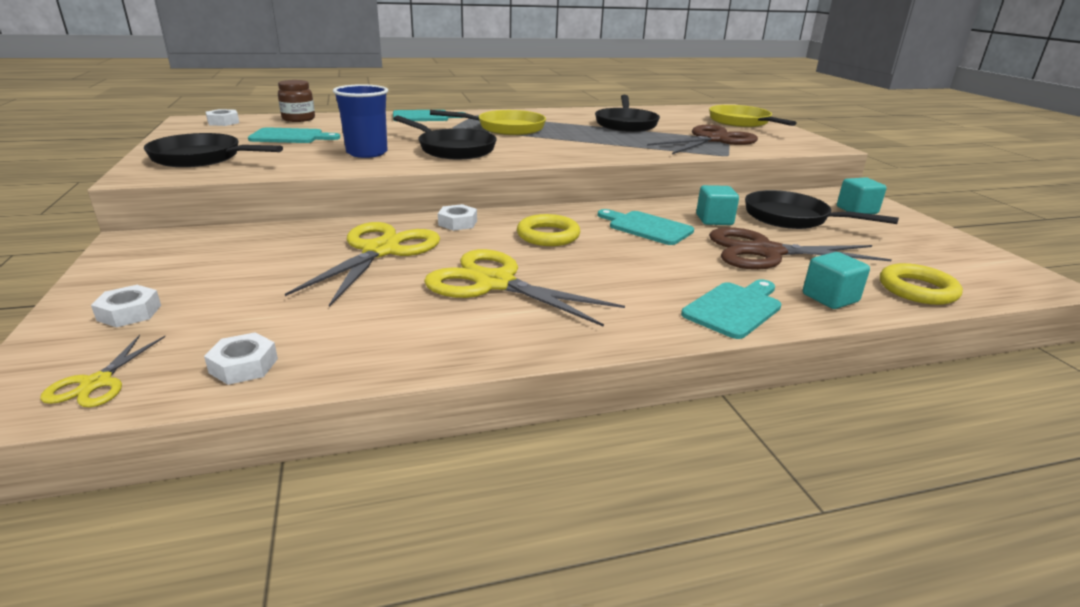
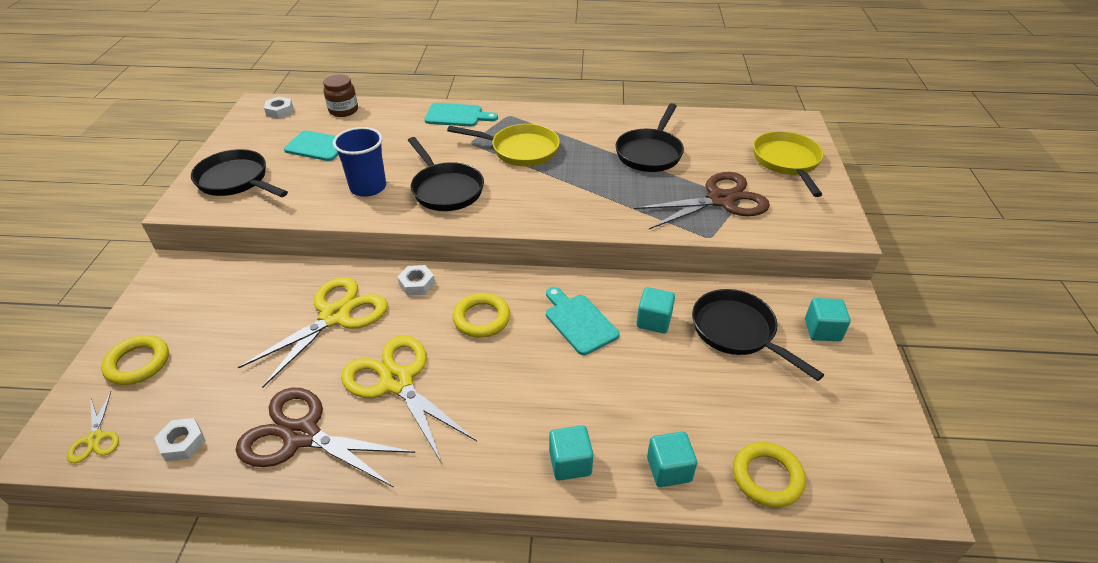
camera: 20 degrees right, 15 degrees up
yellow scissors [40,335,165,407] -> yellow scissors turned 45 degrees counterclockwise [67,392,119,463]
white nut [91,285,161,327] -> yellow ring [101,335,169,385]
turquoise cutting board [681,279,782,339] -> turquoise cube [549,425,594,481]
brown scissors [709,227,892,270] -> brown scissors moved to [236,388,415,487]

